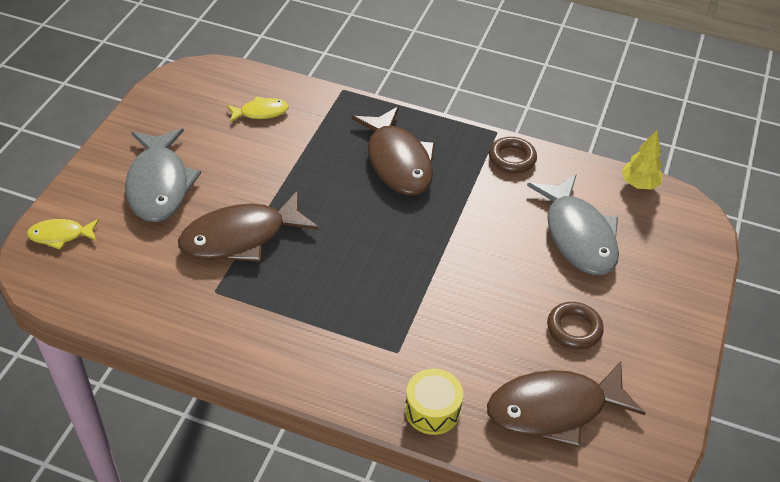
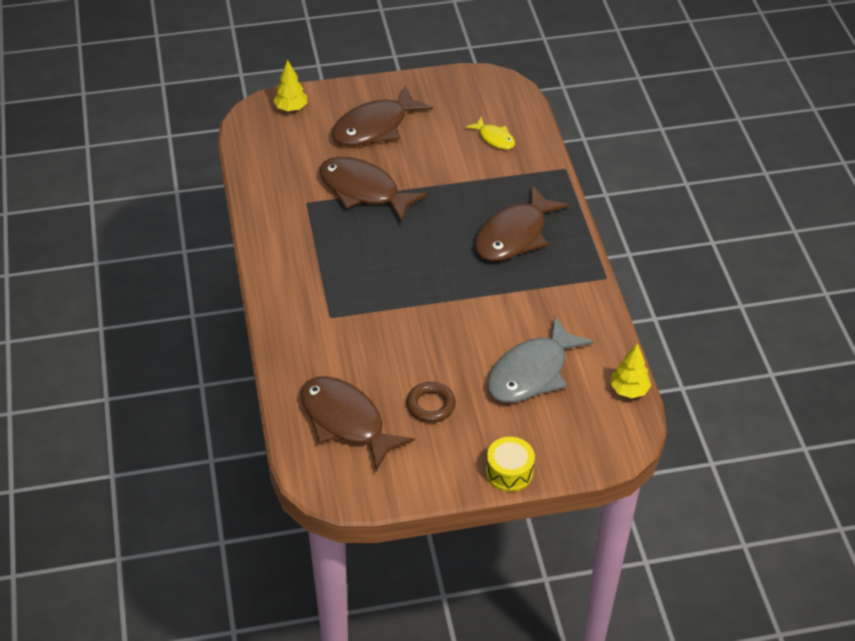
camera: 60 degrees right, 0 degrees up
yellow fish [27,219,99,250] -> yellow tree [273,60,307,111]
grey fish [125,128,201,222] -> brown fish [332,86,433,146]
yellow drum [405,369,463,435] -> yellow drum moved to [486,437,535,492]
brown ring [489,137,537,174] -> none

